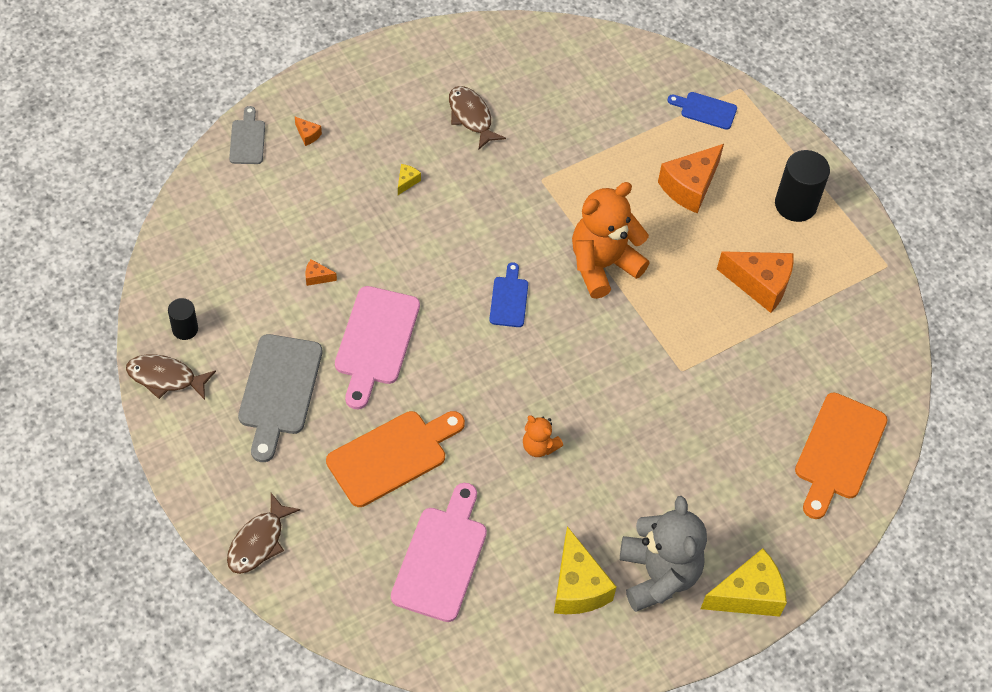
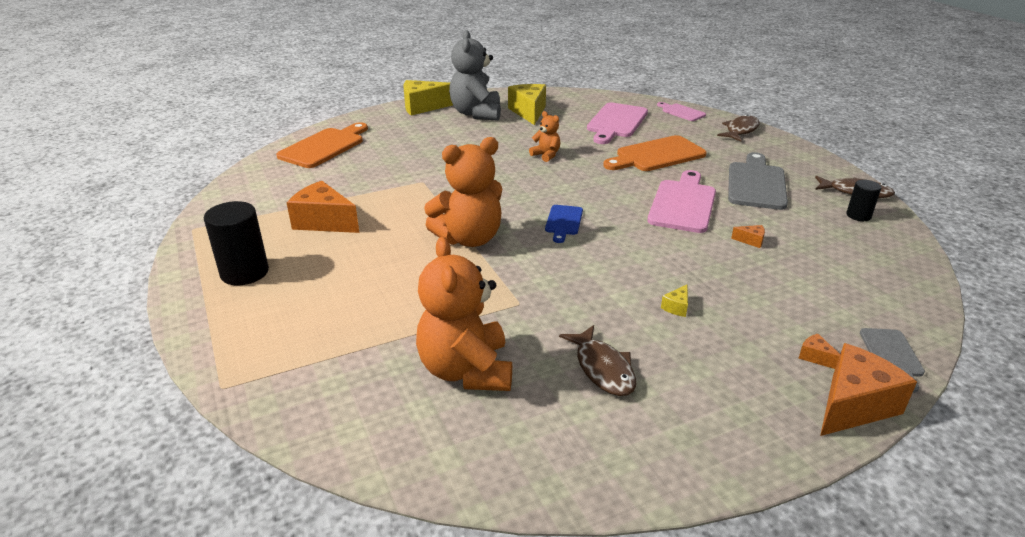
camera: 170 degrees left, 25 degrees down
orange cheese [658,144,724,214] -> orange cheese moved to [820,343,917,436]
blue cutting board [667,92,737,130] -> none
none -> orange teddy bear [416,237,512,391]
none -> pink cutting board [657,102,706,121]

